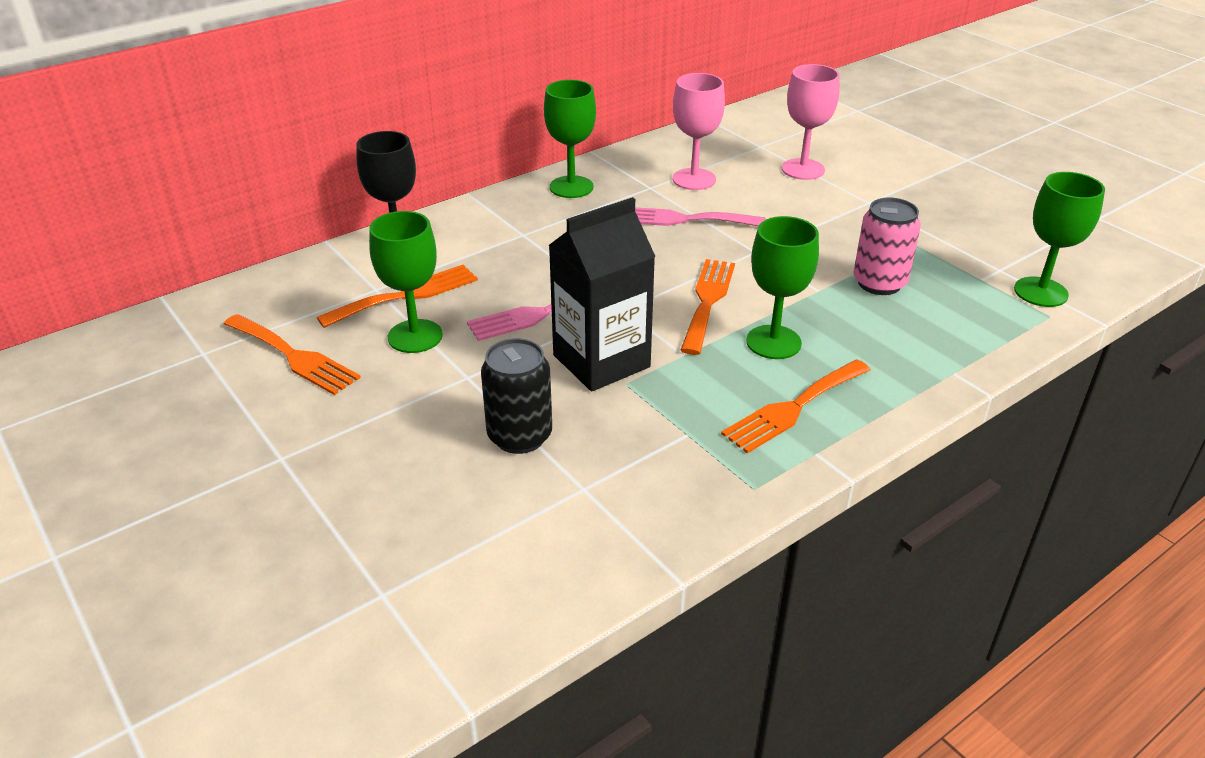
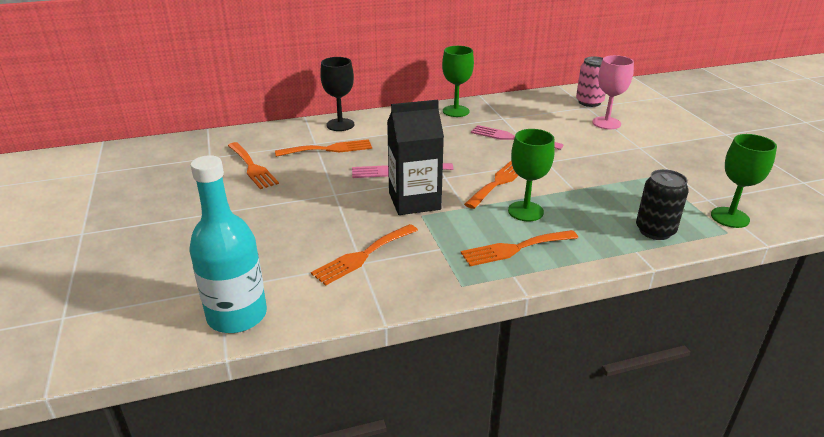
camera: 20 degrees right, 5 degrees down
green goblet [369,211,443,353] -> none
black can [481,338,552,454] -> black can moved to [636,169,689,240]
pink goblet [673,73,725,190] -> none
pink can [853,197,921,295] -> pink can moved to [576,56,606,107]
none -> turquoise bottle [189,155,267,333]
none -> orange fork [311,224,418,286]

